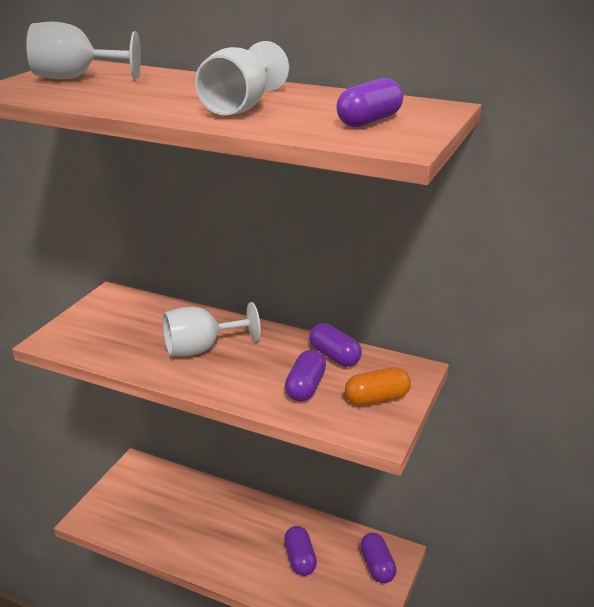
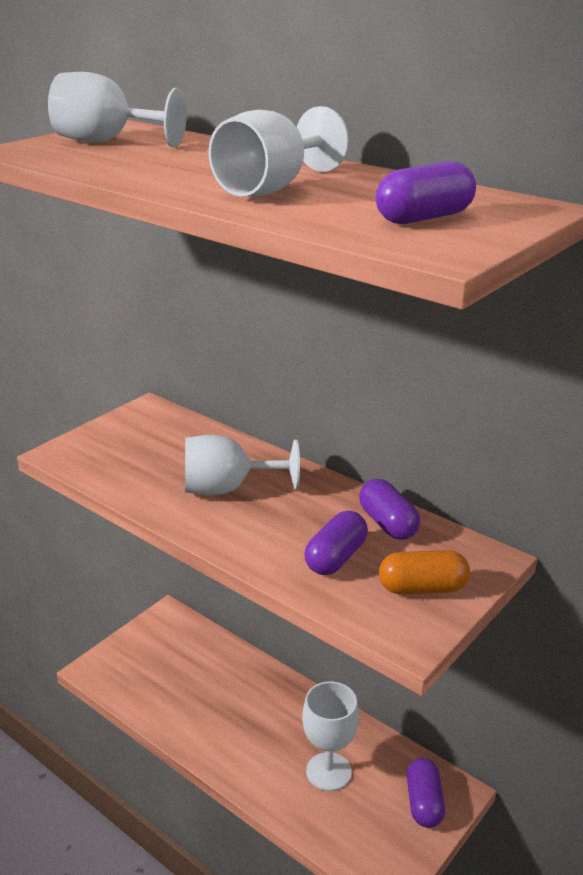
camera: 15 degrees right, 0 degrees up
purple capsule [284,526,317,576] -> white goblet [302,681,359,791]

